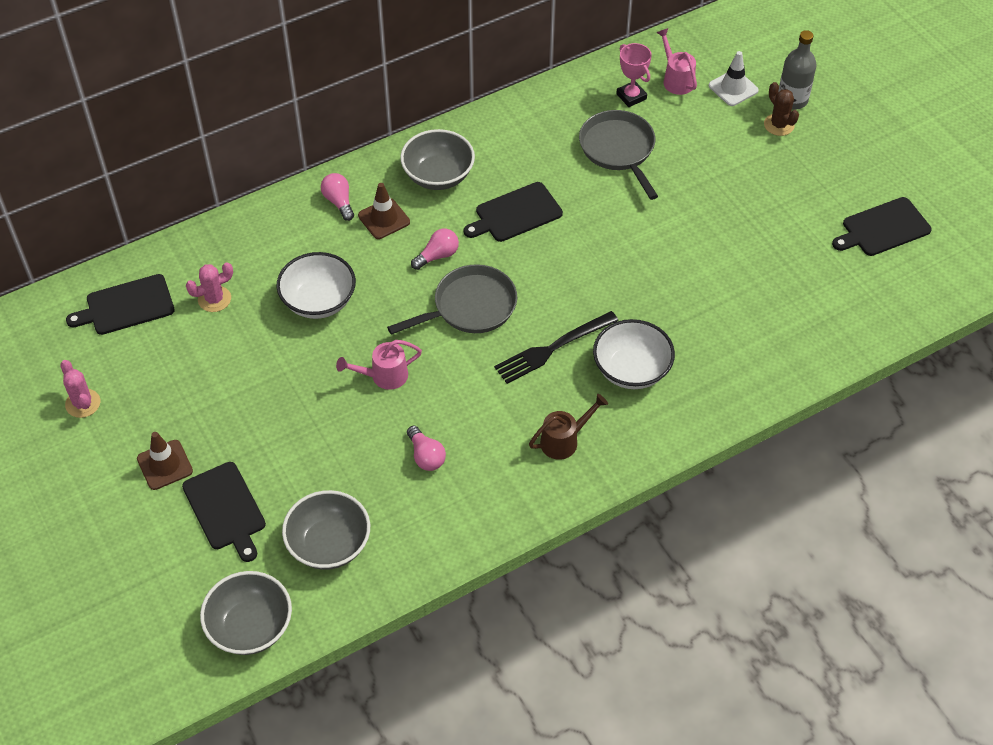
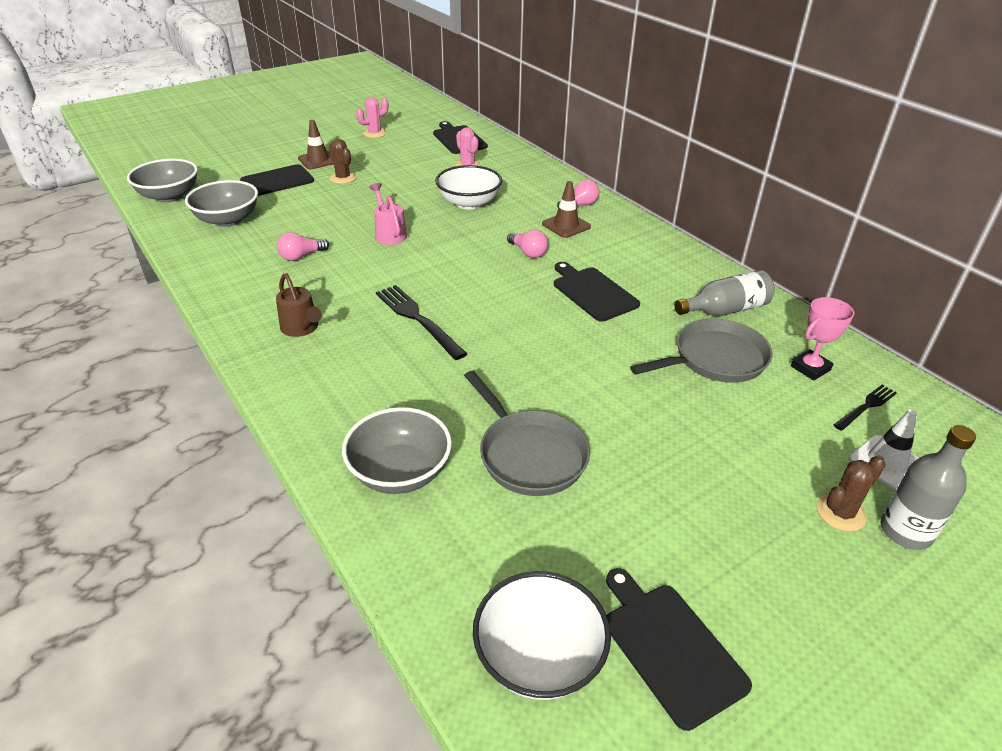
camera: 85 degrees right, 15 degrees down
grey pan [387,264,517,335] -> grey pan moved to [464,371,590,496]
grey bowl [400,129,475,190] -> grey bowl moved to [342,407,452,494]
white bowl [593,319,675,389] -> white bowl moved to [473,571,611,700]
pink watering can [656,28,697,95] -> black fork [834,385,897,431]
none -> brown cactus [329,139,357,184]
none -> grey bottle [675,270,775,316]

